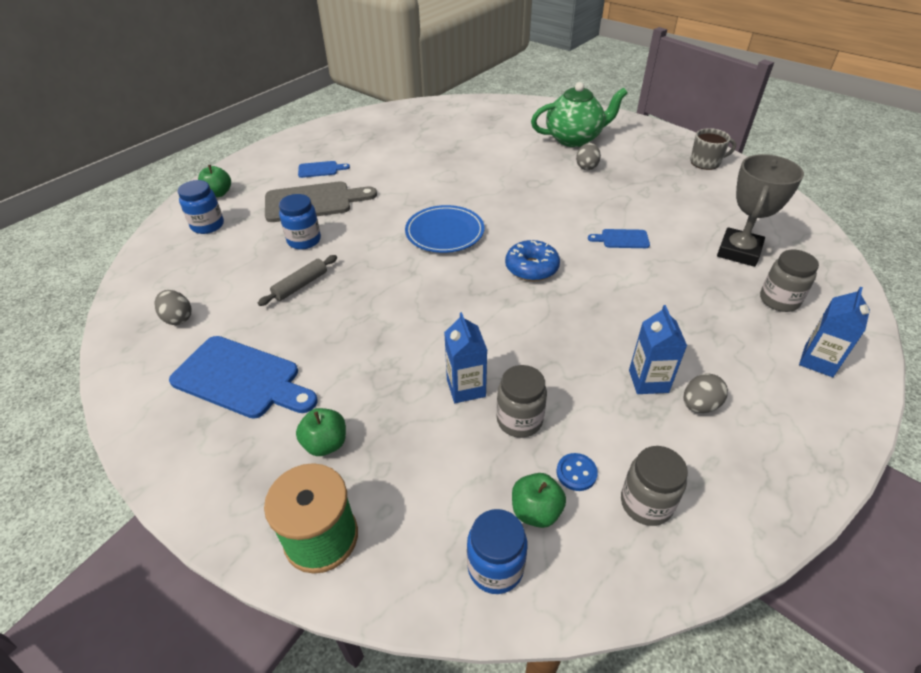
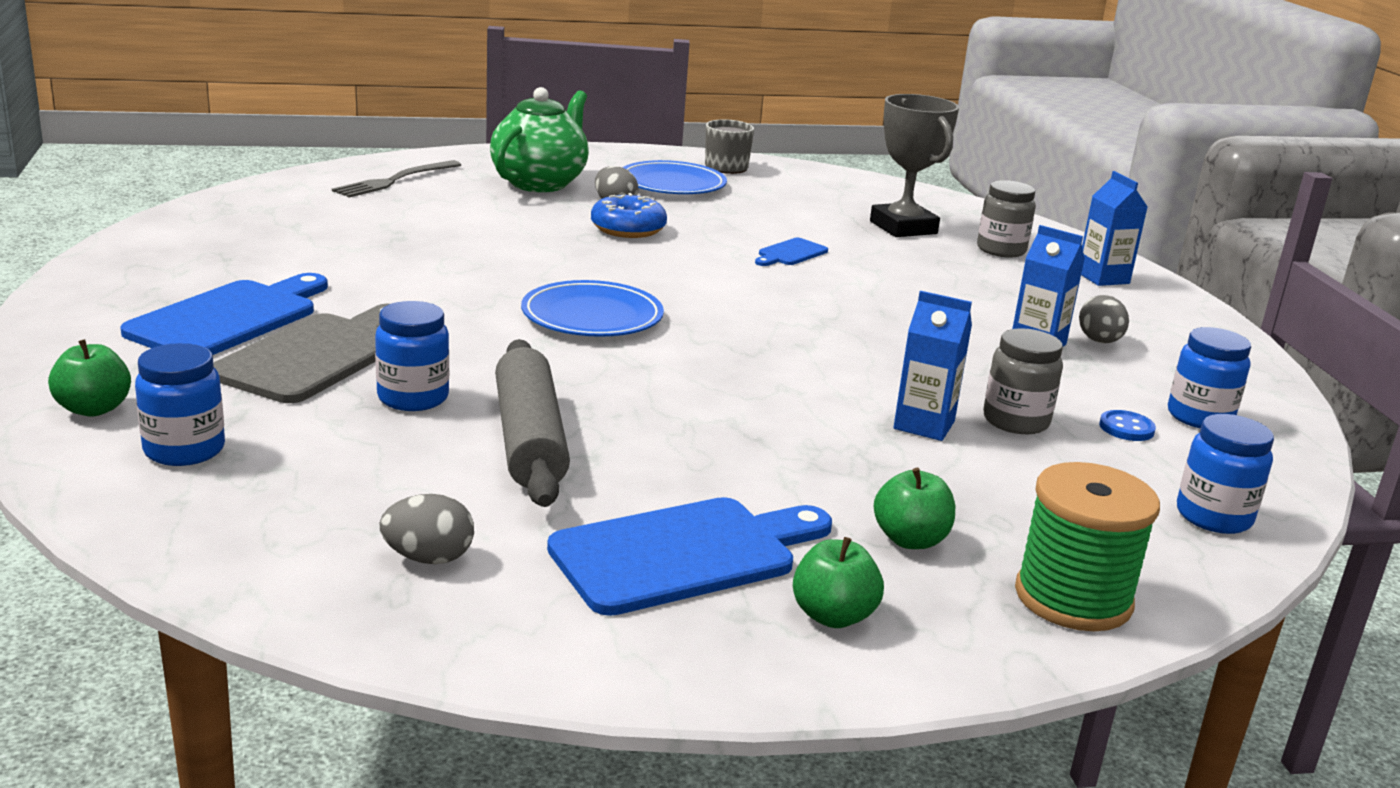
camera: 55 degrees left, 20 degrees down
grey rolling pin [258,255,337,306] -> grey rolling pin [495,339,570,507], size x1.77
blue cutting board [298,161,350,178] -> blue cutting board [120,273,328,355], size x2.03
blue donut [505,240,560,281] -> blue donut moved to [591,193,667,238]
green apple [512,473,566,528] -> green apple moved to [793,537,884,628]
grey jar [621,446,688,526] -> blue jar [1168,327,1251,429]
none -> grey fork [332,160,461,198]
none -> blue plate [622,160,727,194]

